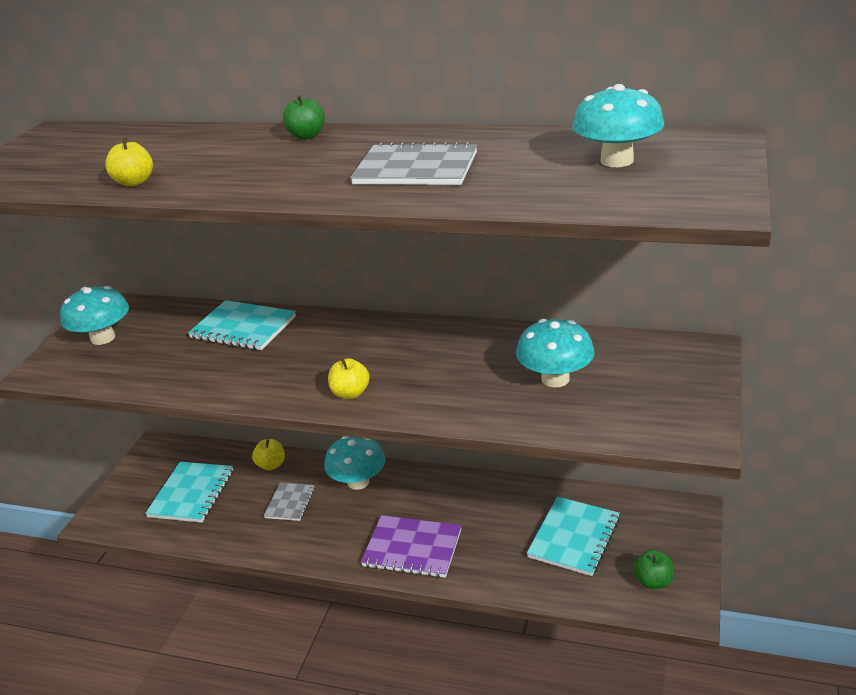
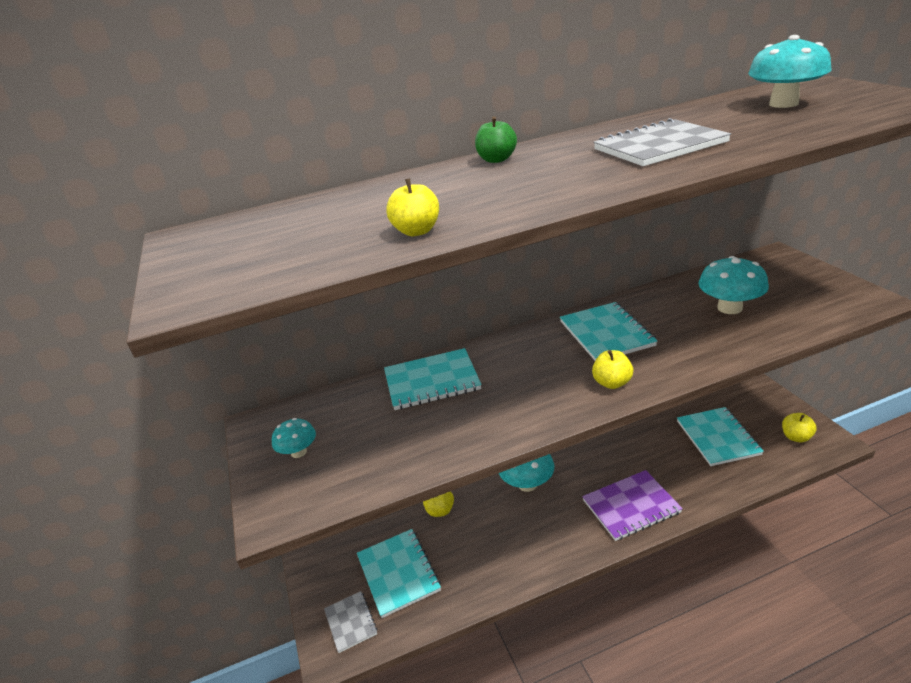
camera: 35 degrees left, 0 degrees up
turquoise mushroom [60,286,129,345] -> turquoise mushroom [272,418,316,458], size x0.58
grey notebook [264,483,315,521] -> grey notebook moved to [324,591,377,653]
green apple [633,550,674,589] -> yellow apple [782,413,816,442]
none -> turquoise notebook [560,302,657,360]

